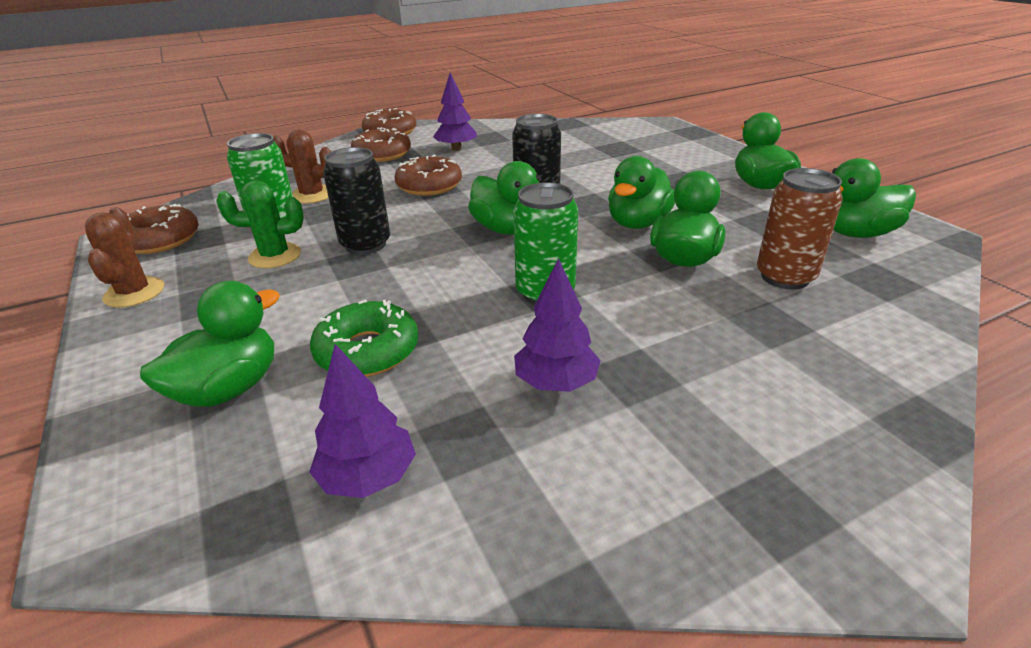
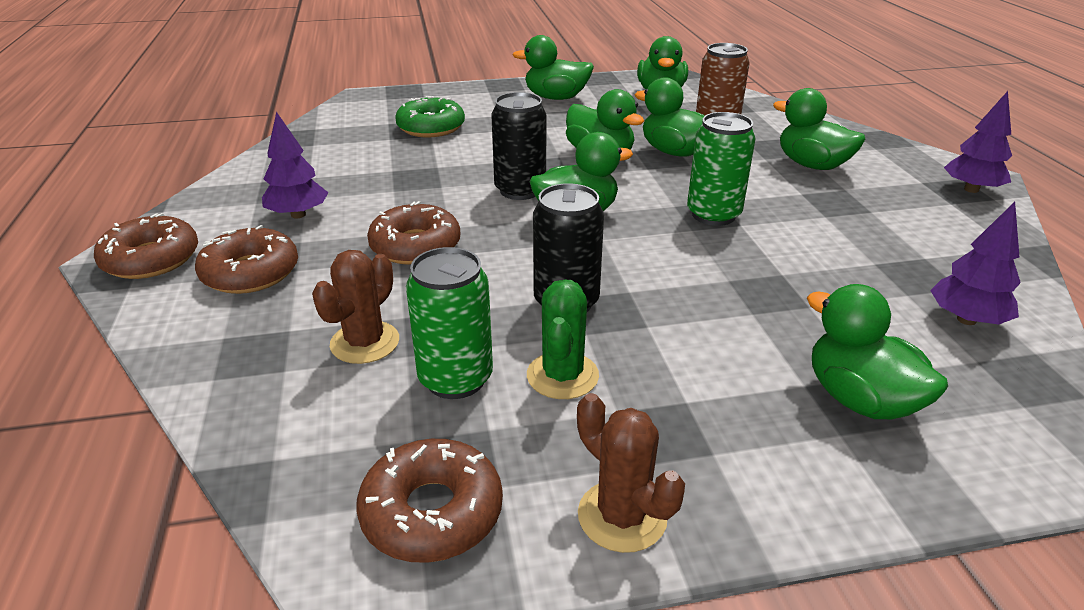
camera: 75 degrees left, 0 degrees up
brown cactus [85,207,164,308] -> brown cactus turned 45 degrees clockwise [577,393,685,553]
green donut [310,300,418,377] -> green donut moved to [395,96,465,137]
purple tree [514,258,601,392] -> purple tree moved to [944,91,1012,193]
none -> green duck [773,88,865,170]

